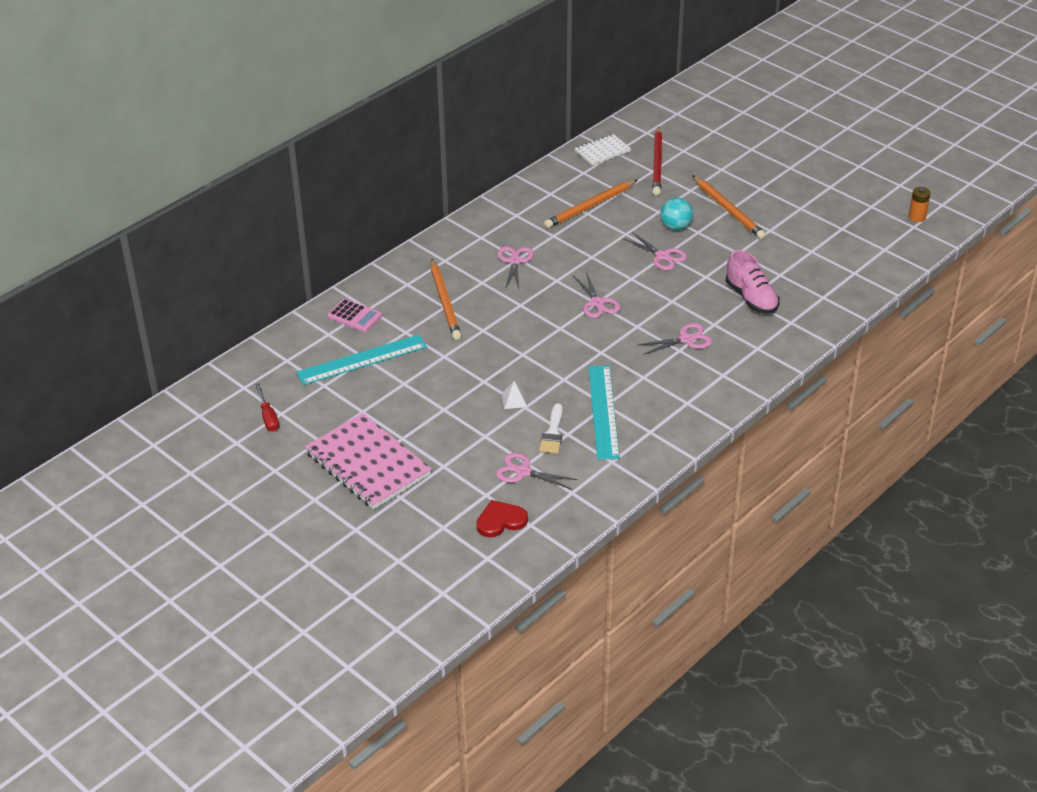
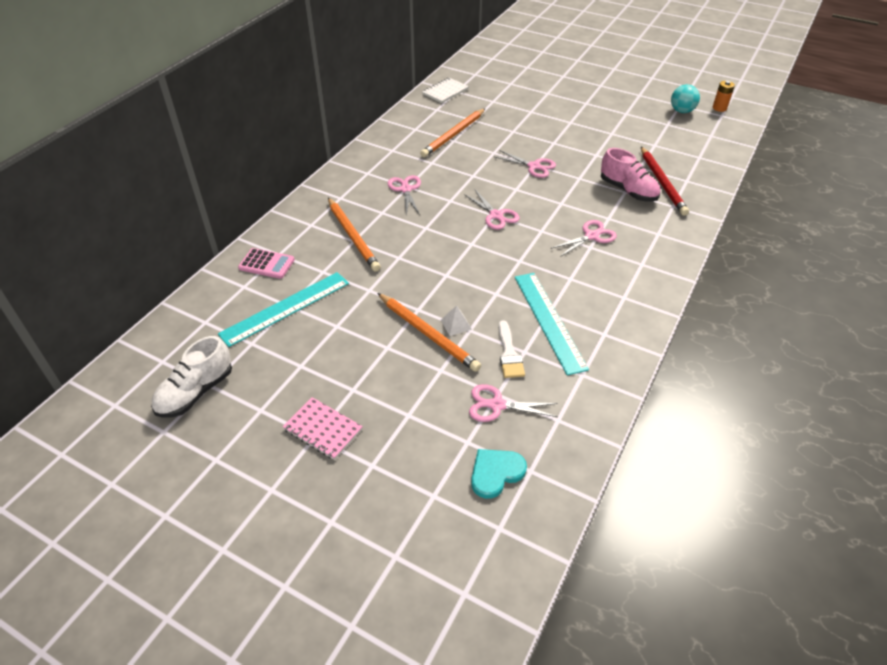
camera: 15 degrees left, 5 degrees up
red screwdriver [255,383,279,432] -> white shoe [151,336,232,418]
pink notebook [304,413,432,509] -> pink notebook [282,397,363,460], size x0.52
red heart [476,500,528,537] -> turquoise heart [471,449,527,499]
red pencil [652,126,662,195] -> red pencil moved to [641,147,689,216]
turquoise ball [660,197,693,230] -> turquoise ball moved to [671,84,700,113]
orange pencil [692,175,766,239] -> orange pencil moved to [377,293,481,372]

